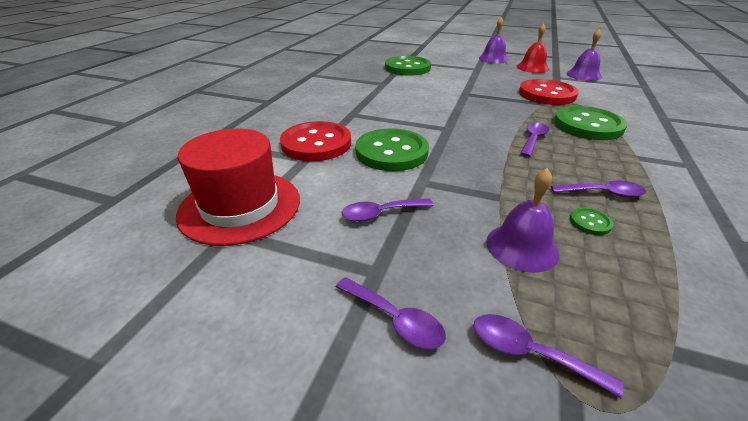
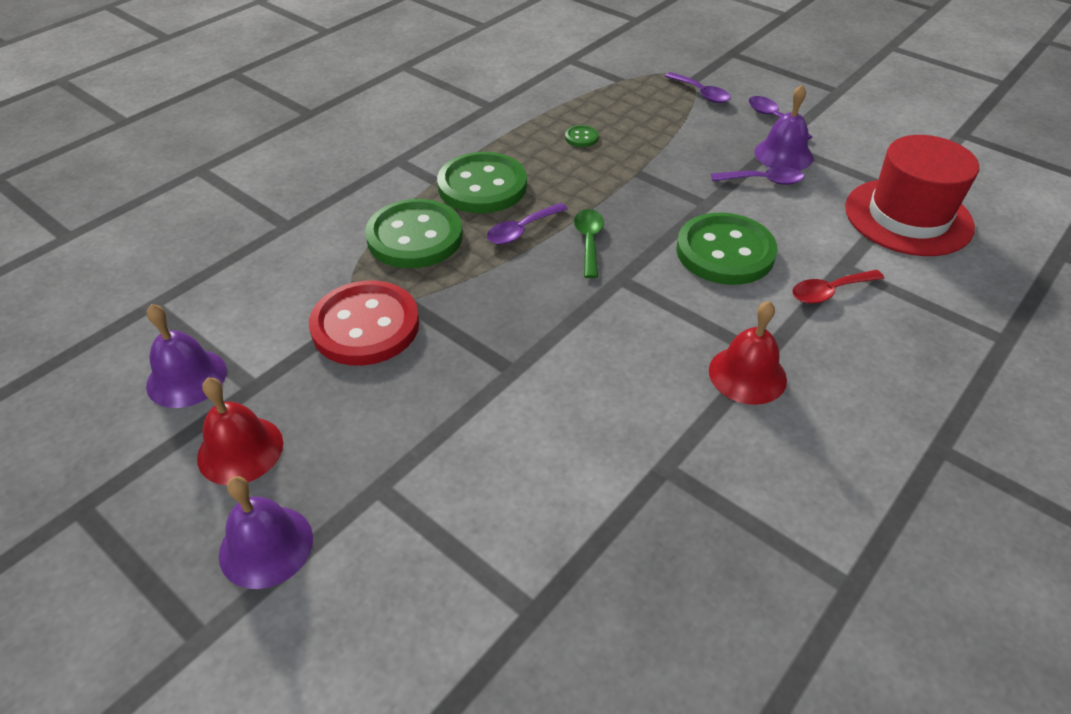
camera: 160 degrees left, 10 degrees up
red button [280,121,351,161] -> red spoon [792,270,884,304]
green button [385,56,431,76] -> green button moved to [437,152,527,213]
purple bell [486,168,559,273] -> purple bell moved to [754,85,813,171]
purple spoon [551,181,646,198] -> none
none -> green spoon [574,209,604,278]
none -> red bell [709,301,787,405]

